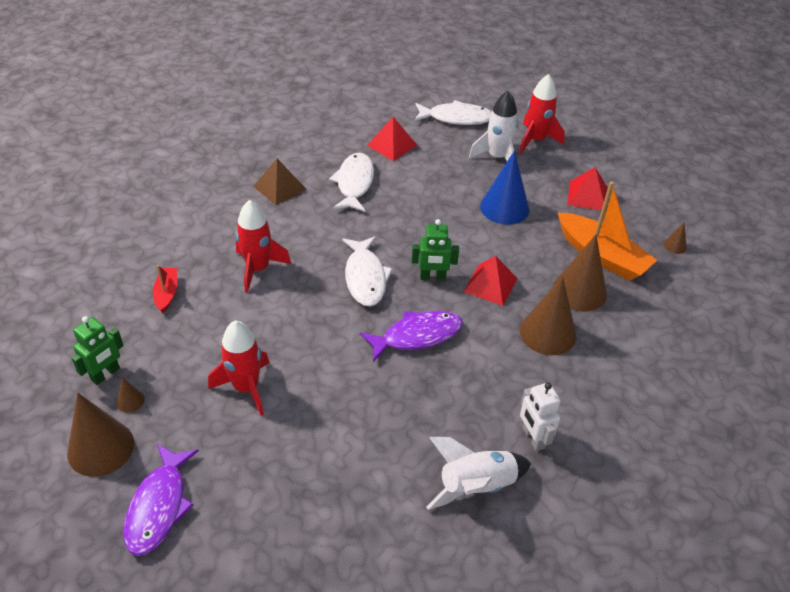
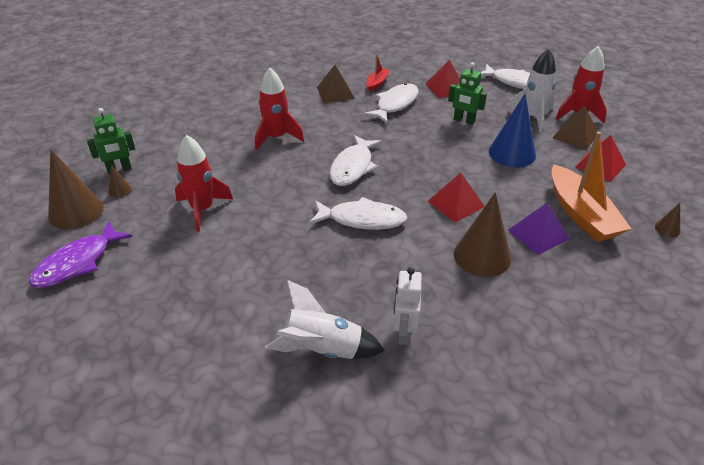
camera: 30 degrees right, 5 degrees down
red boat [153,265,177,313] -> red boat moved to [366,54,390,92]
purple fish [360,311,463,362] -> white fish [309,197,408,230]
green robot [412,219,459,281] -> green robot moved to [448,63,487,125]
brown cone [553,235,607,312] -> purple pyramid [508,203,569,255]
none -> brown pyramid [552,106,598,150]

